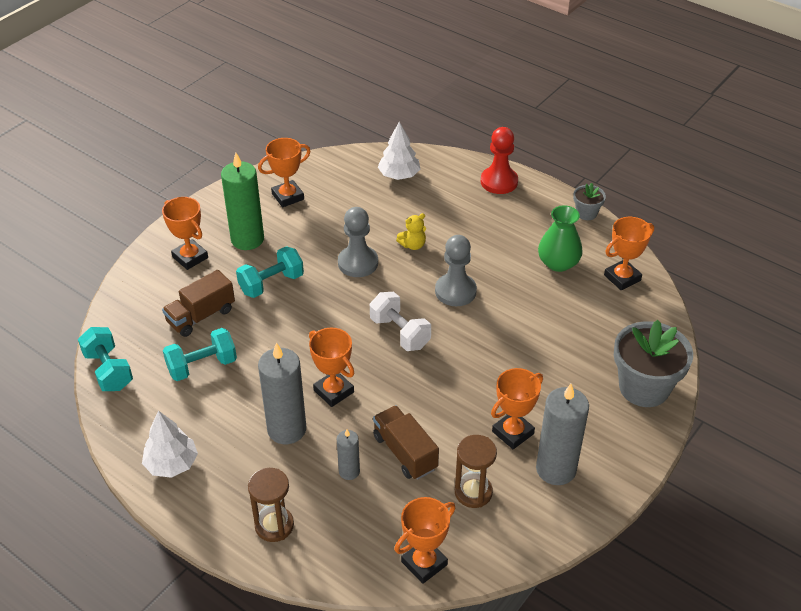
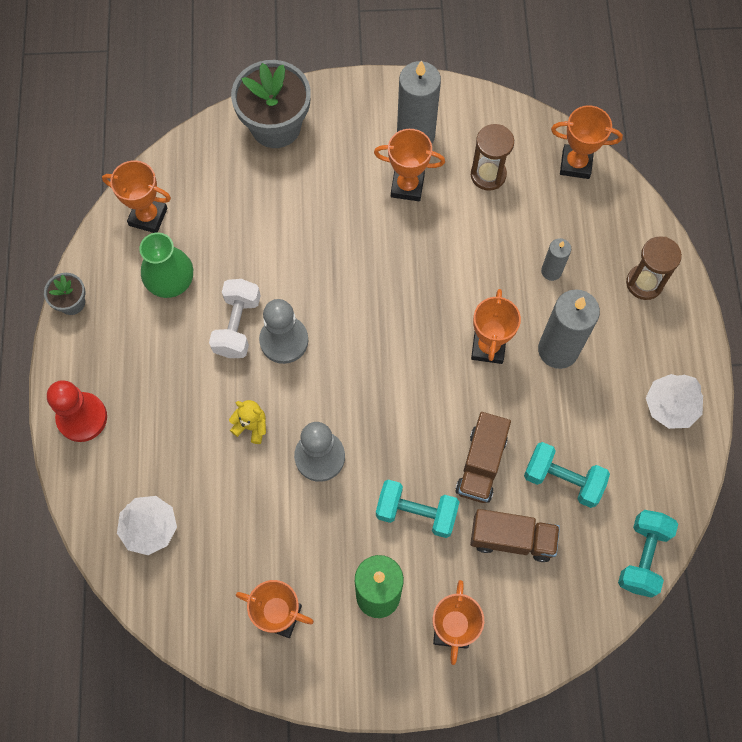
camera: 130 degrees left, 25 degrees up
white dumbbell [370,292,431,351] -> white dumbbell moved to [209,279,261,358]
brown truck [373,405,439,480] -> brown truck moved to [455,412,511,503]

